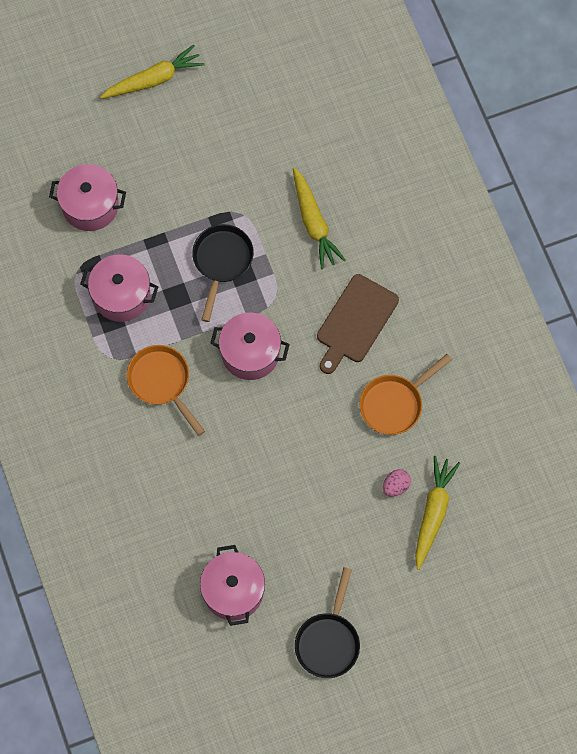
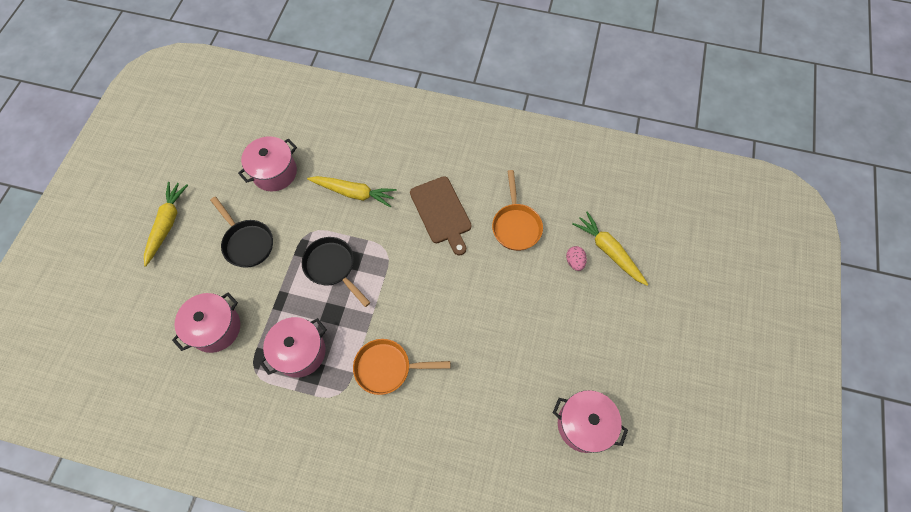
camera: 55 degrees left, 5 degrees down
pink pot [210,313,290,380] -> pink pot moved to [238,136,297,191]
black pan [295,567,360,678] -> black pan moved to [210,196,273,268]

